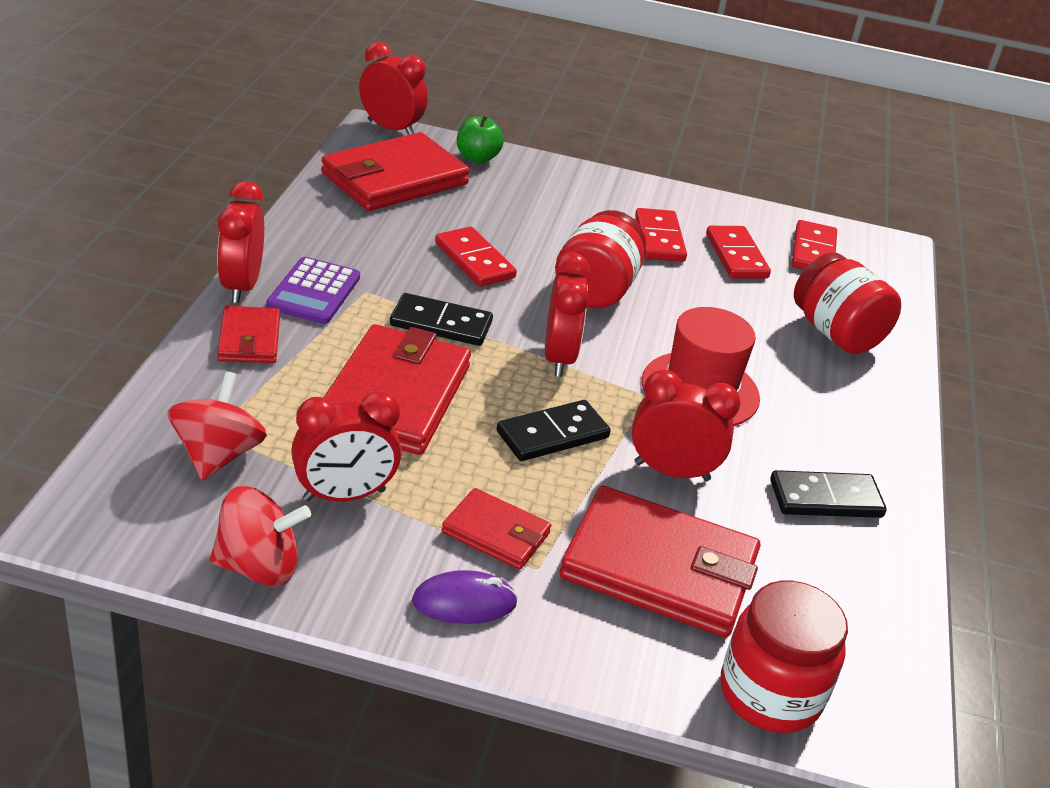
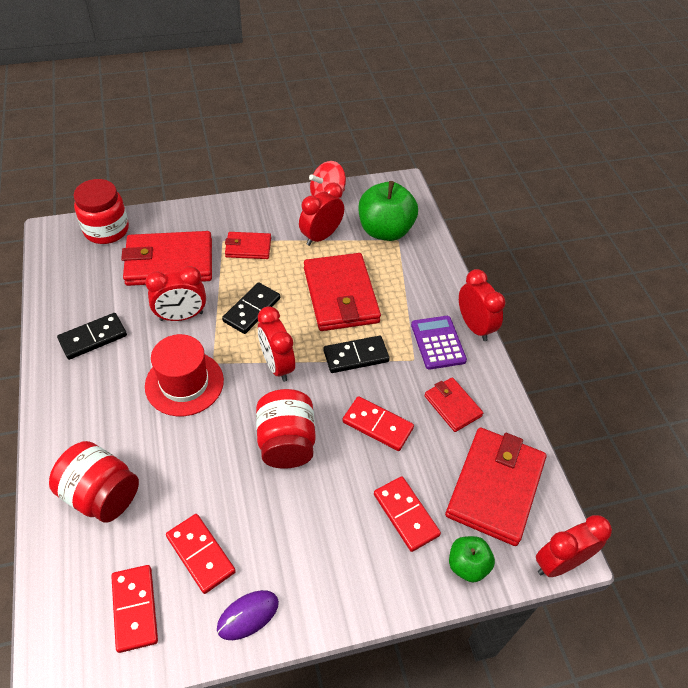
camera: 155 degrees right, 15 degrees up
red spinning top [168,371,267,481] -> green apple [359,181,418,241]
red wallet [217,306,280,363] -> red wallet moved to [424,377,483,432]
red clock [359,42,428,135] -> red clock turned 150 degrees clockwise [536,515,612,577]
purple mouse [412,570,518,624] -> purple mouse moved to [217,590,279,640]
red domino [635,208,687,262] -> red domino moved to [374,476,441,552]

